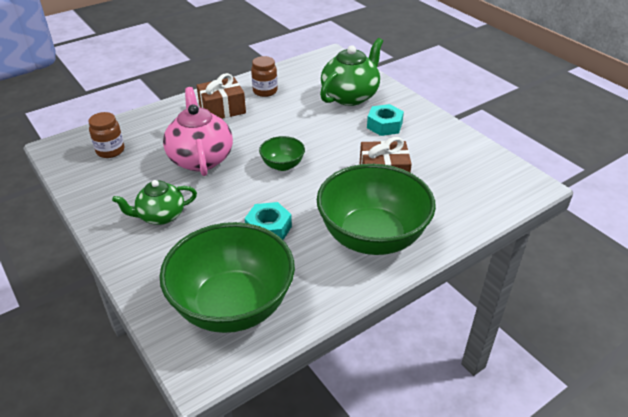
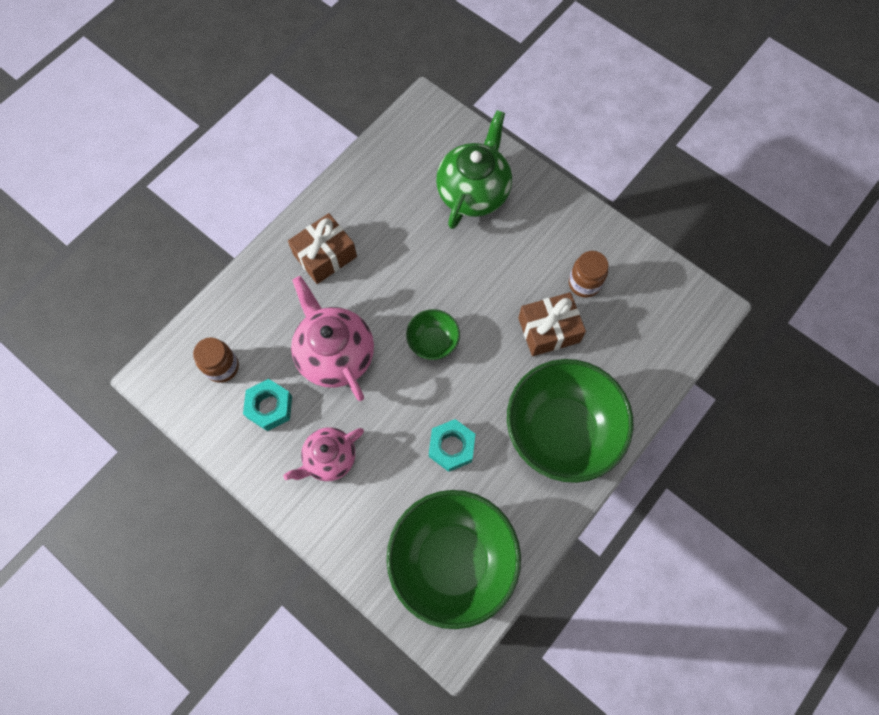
camera: 15 degrees left, 30 degrees up
green teapot [112,180,197,225] -> pink teapot [283,427,364,481]
brown jar [251,56,278,97] -> brown jar moved to [569,251,609,298]
turquoise nut [367,104,404,136] -> turquoise nut moved to [243,379,292,431]

